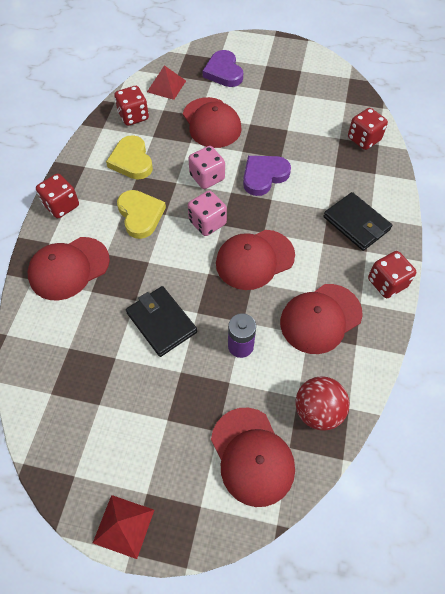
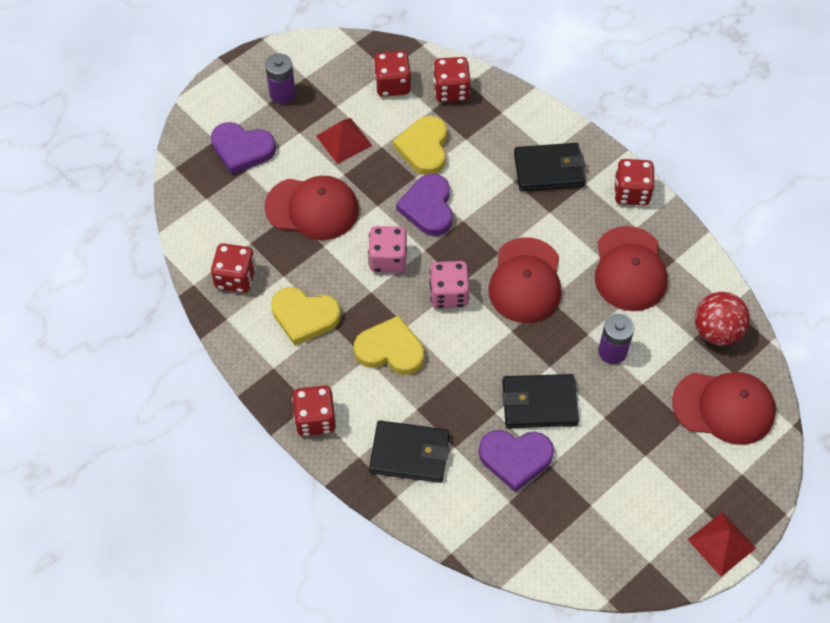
camera: 55 degrees left, 0 degrees up
red cap [28,237,110,301] -> black wallet [369,421,449,483]
red pyramid [147,65,186,100] -> red pyramid moved to [316,118,372,164]
none -> purple battery [265,53,296,104]
none -> red dice [374,51,411,97]
none -> yellow heart [393,116,447,175]
none -> purple heart [479,430,554,492]

